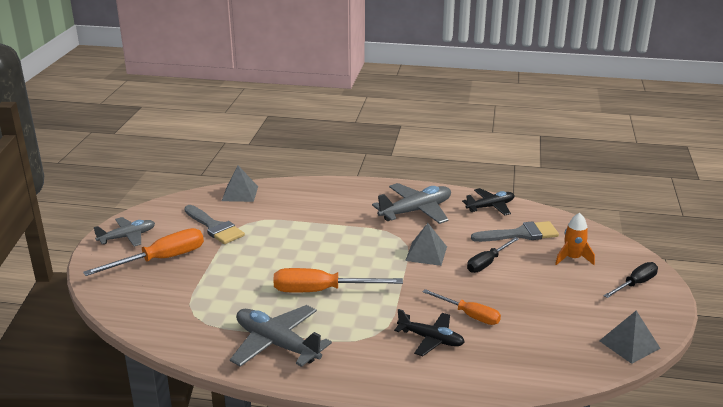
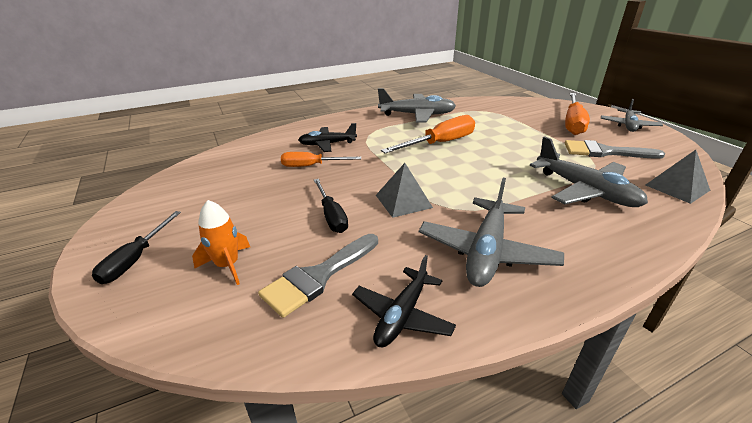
camera: 145 degrees right, 5 degrees up
black screwdriver [467,237,519,273] -> black screwdriver turned 150 degrees clockwise [314,179,348,233]
grey pyramid [599,311,661,364] -> none
none -> grey plane [529,136,648,207]

